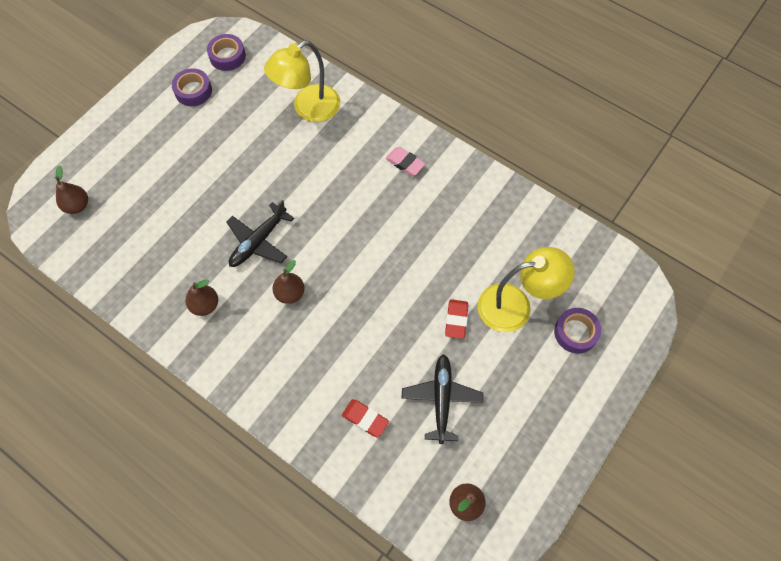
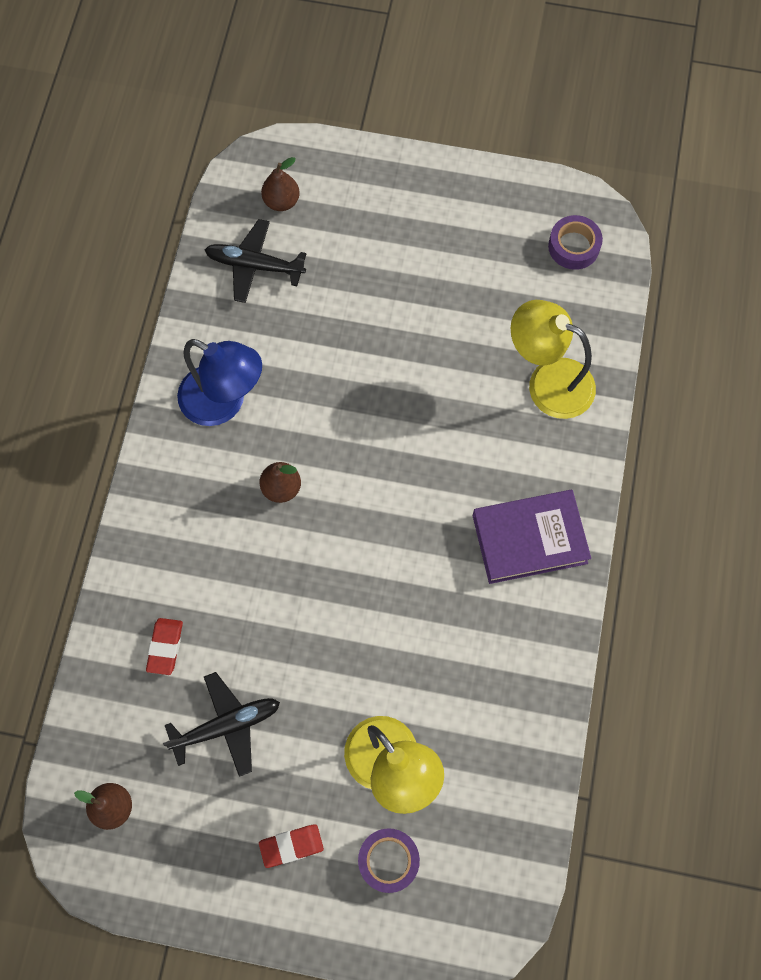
camera: 65 degrees right, 5 degrees up
purple tape [172,68,212,106] -> none
brown pear [186,280,218,316] -> blue lamp [177,339,262,426]
black plane [226,200,294,267] -> black plane moved to [205,219,306,303]
pink eraser [385,147,425,176] -> purple book [473,490,591,584]
red eraser [445,299,468,339] -> red eraser moved to [259,824,324,868]

